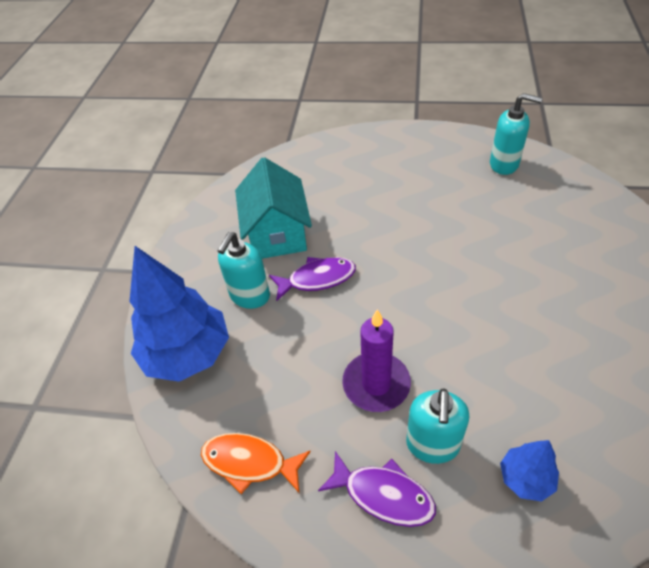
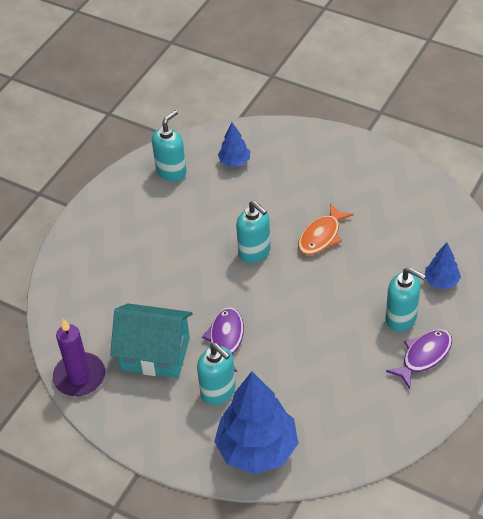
camera: 70 degrees left, 0 degrees up
orange fish [201,433,311,494] -> orange fish moved to [298,203,354,255]
purple candle [342,309,411,412] -> purple candle moved to [53,319,105,396]
none -> blue tree [218,122,250,167]
none -> turquoise soap dispenser [236,201,271,263]

